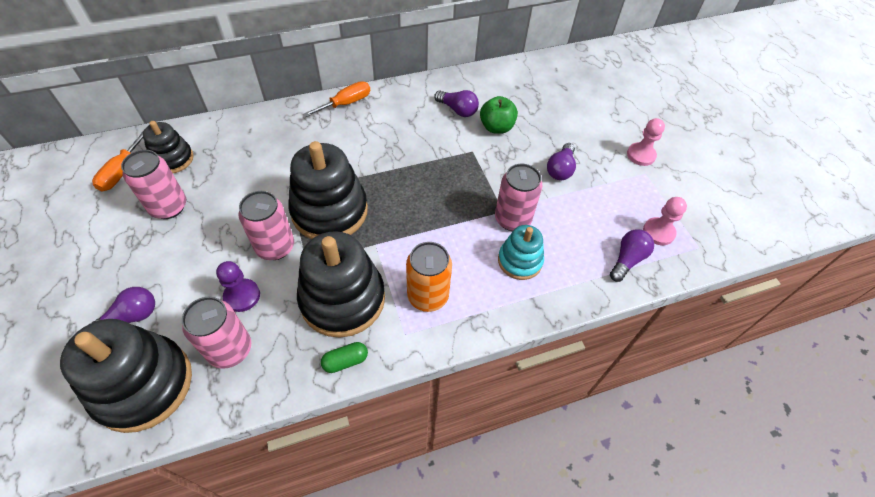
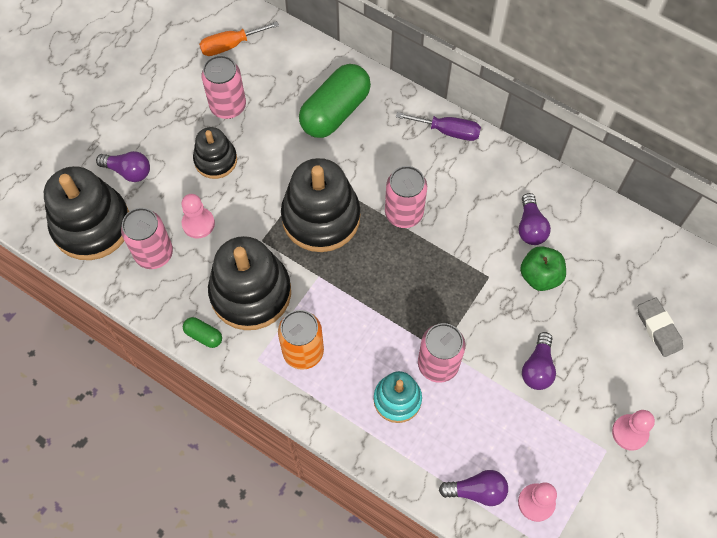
camera: 55 degrees right, 10 degrees up
black stacking toy [143,121,194,173] -> black stacking toy moved to [193,127,237,179]
purple pawn [216,261,260,312] -> pink pawn [181,194,215,239]
pink can [238,191,294,260] -> pink can moved to [385,166,427,228]
orange screwdriver [303,81,370,117] -> purple screwdriver [396,112,481,141]
purple light bulb [547,143,576,180] -> purple light bulb turned 60 degrees counterclockwise [522,332,556,390]
none -> green capsule [299,64,371,138]
none -> grey eraser [637,298,683,357]

